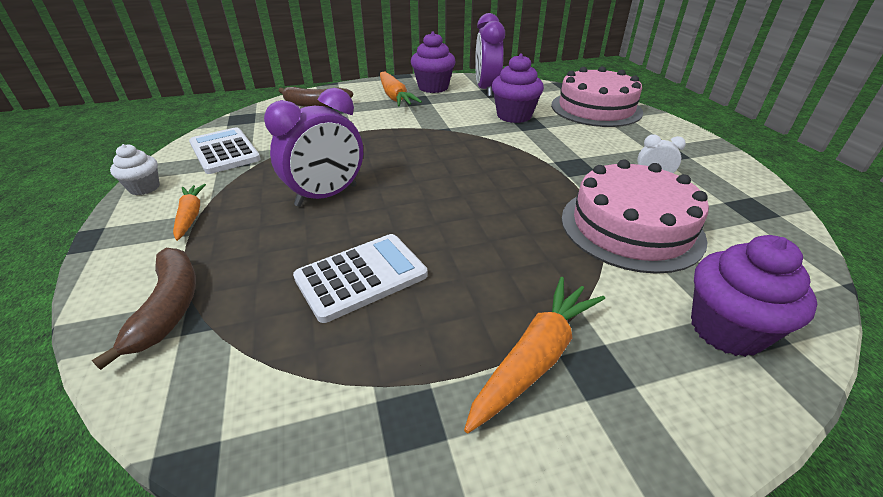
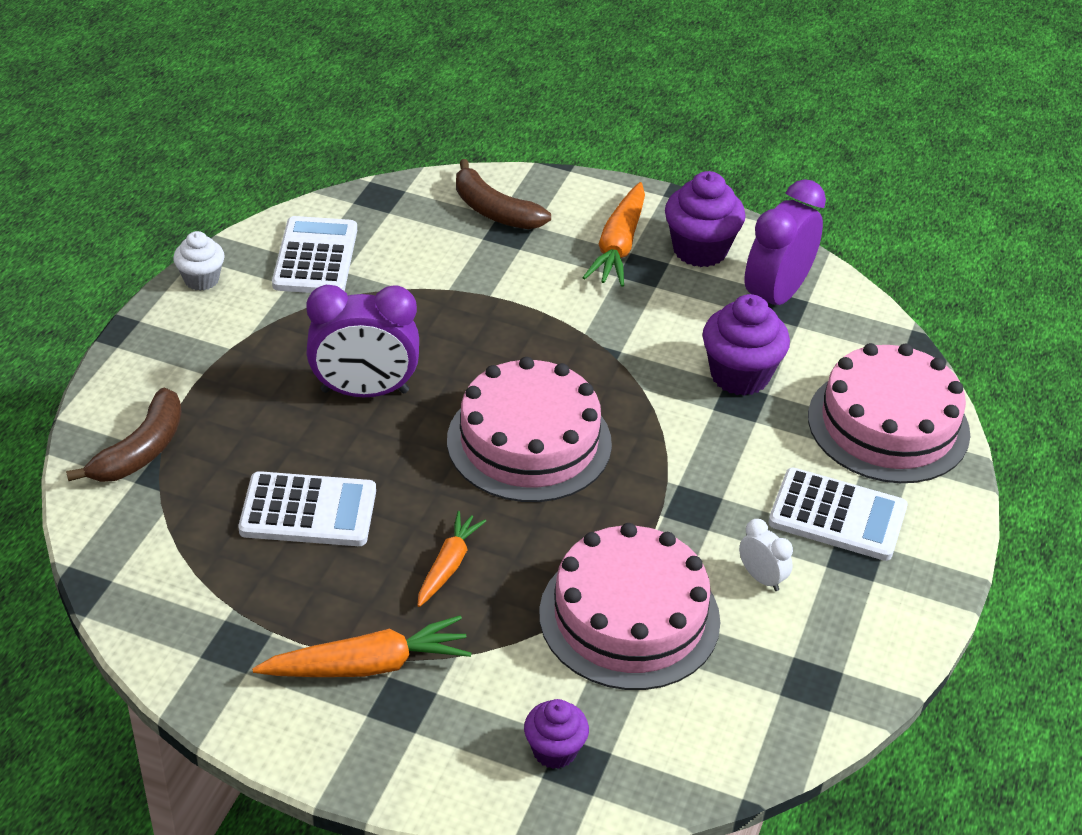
camera: 35 degrees right, 5 degrees up
orange carrot [173,184,206,241] -> orange carrot moved to [417,511,486,607]
purple cupcake [691,235,817,357] -> purple cupcake [524,699,589,769], size x0.61
none -> pink cake [447,357,612,502]
none -> white calculator [769,468,907,561]

